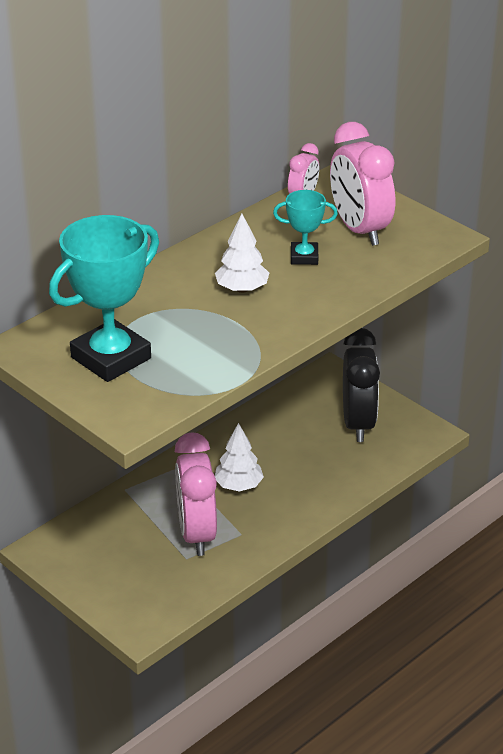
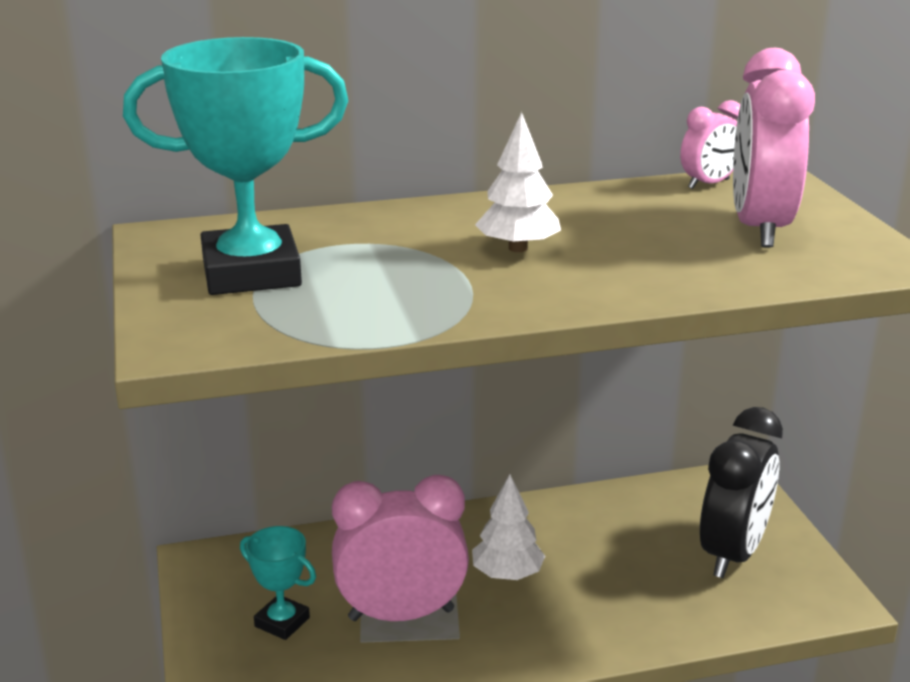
camera: 30 degrees right, 10 degrees down
pink clock [175,432,217,556] -> pink clock turned 60 degrees clockwise [332,475,469,621]
turquoise trophy [273,190,338,265] -> turquoise trophy moved to [240,526,316,640]

